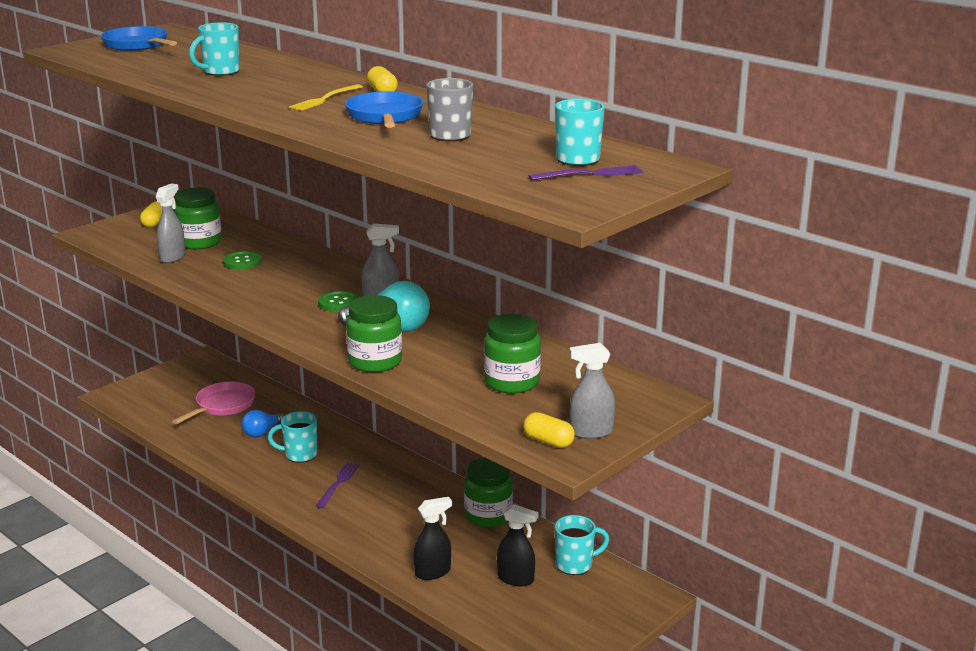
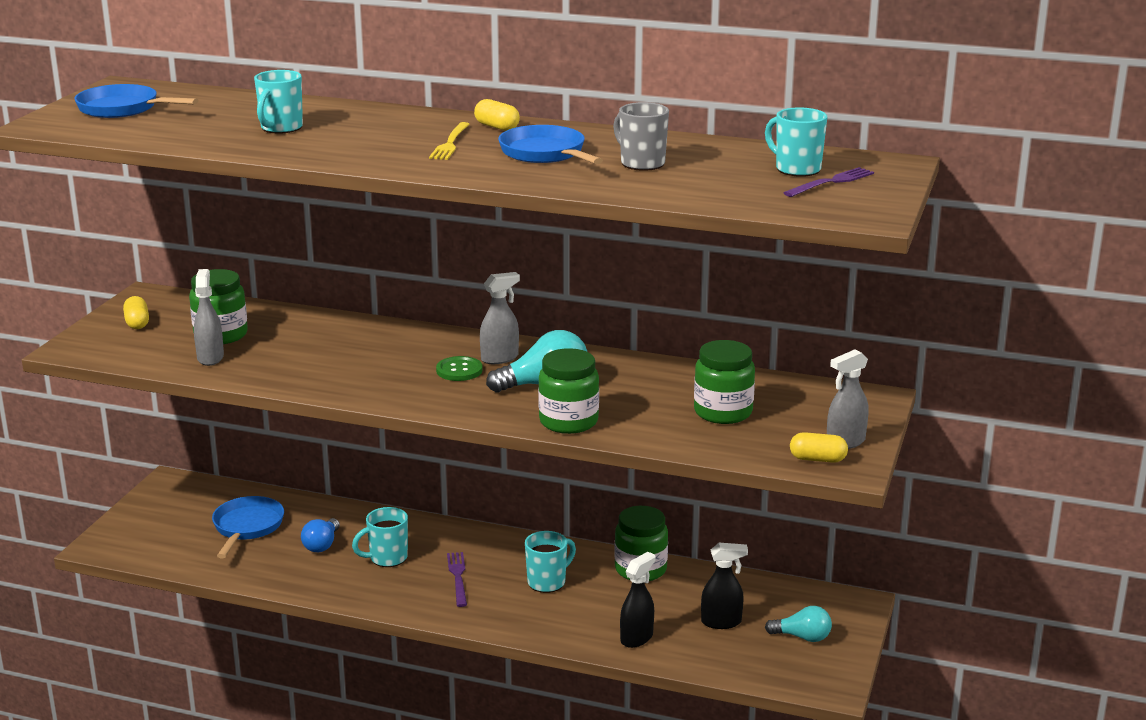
camera: 25 degrees left, 0 degrees up
pink pan [172,381,255,424] -> blue pan [212,496,284,559]
green button [223,251,262,270] -> none
turquoise mug [555,515,609,575] -> turquoise mug moved to [525,531,576,593]
none -> turquoise light bulb [765,606,832,642]

